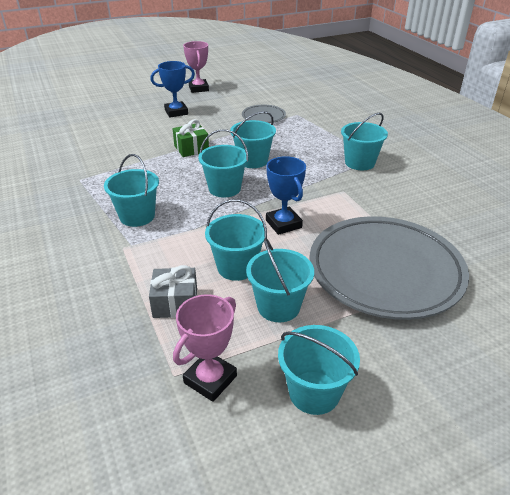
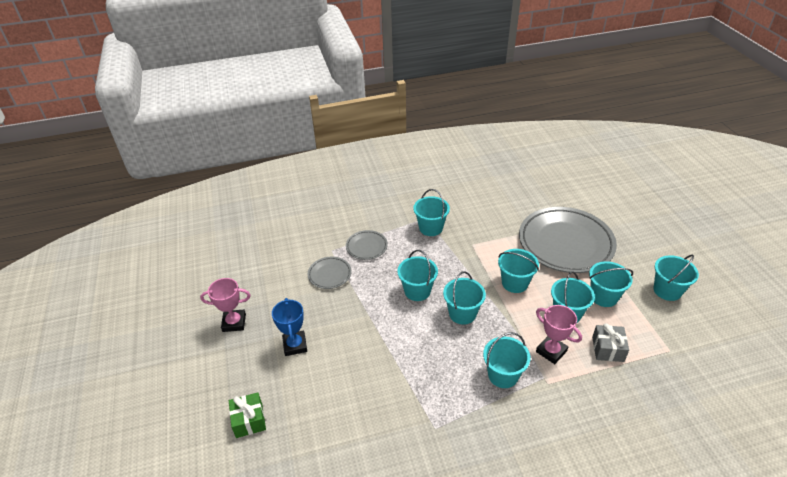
camera: 80 degrees left, 5 degrees up
green gift [173,119,209,157] -> green gift moved to [229,392,266,438]
pink trophy [173,294,237,402] -> pink trophy moved to [536,305,582,364]
blue trophy [266,156,306,235] -> turquoise bucket [498,249,539,293]
none -> grey plate [346,230,388,260]

